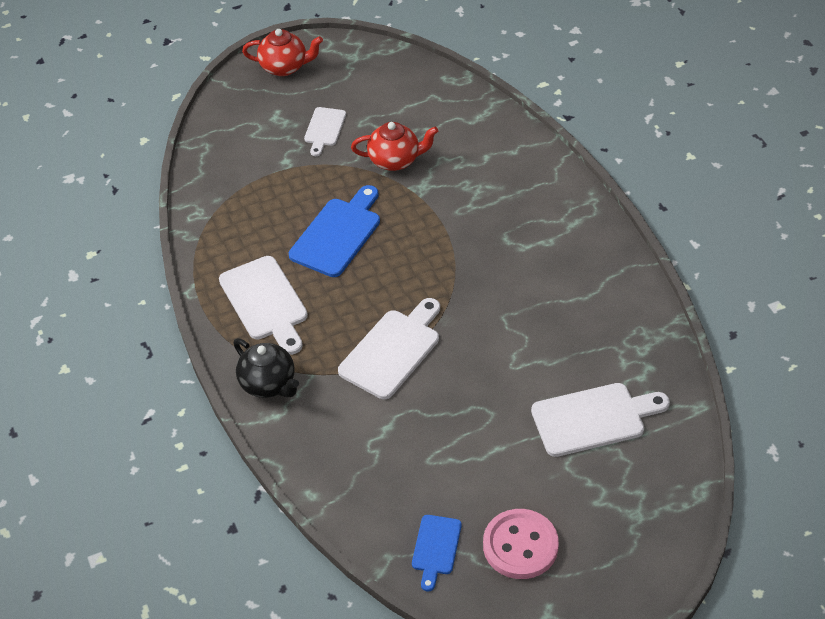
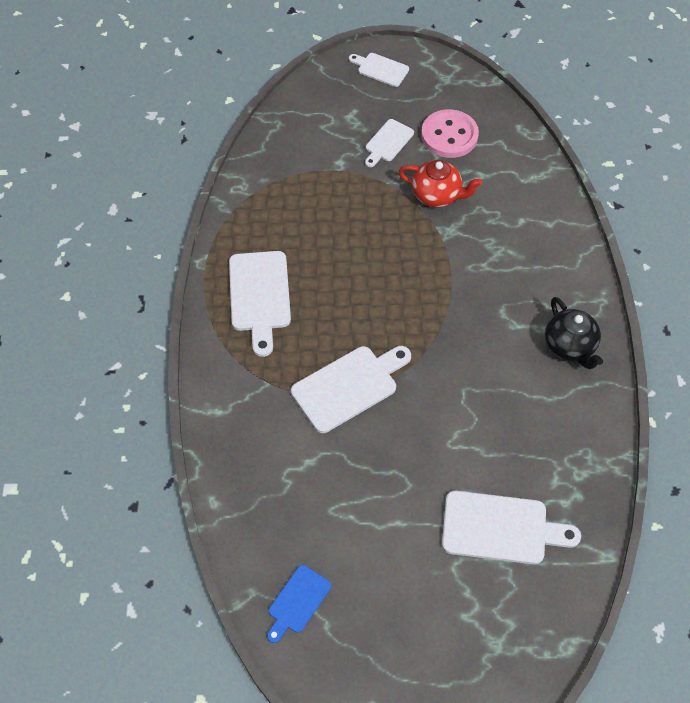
camera: 20 degrees right, 10 degrees up
black teapot [233,338,299,398] -> black teapot moved to [545,297,603,369]
red teapot [242,29,323,76] -> white cutting board [349,53,409,87]
blue cutting board [289,185,380,277] -> none
pink button [483,509,559,579] -> pink button moved to [421,109,479,158]

